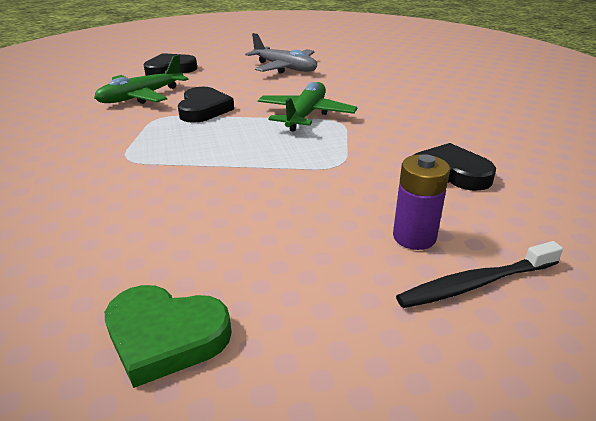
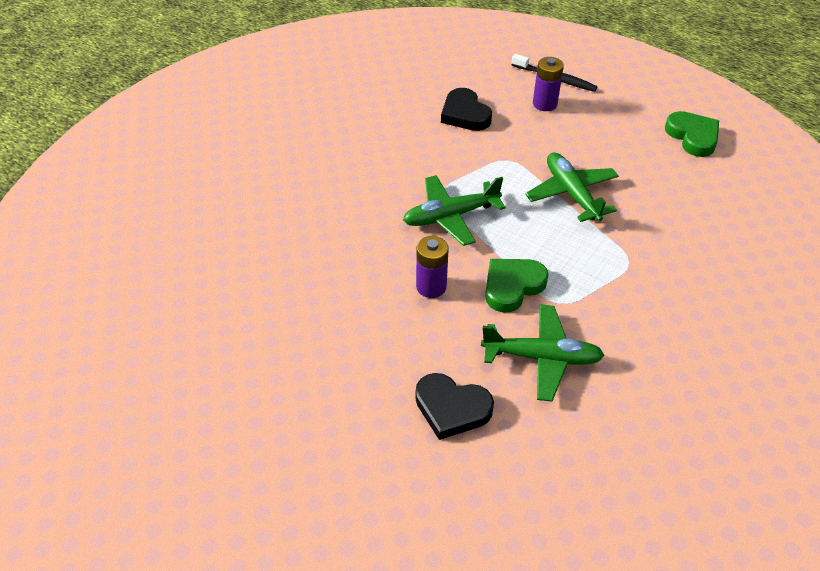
camera: 130 degrees left, 15 degrees up
black heart [178,87,234,123] -> green heart [485,259,549,313]
grey plane [245,33,317,74] -> none
none -> purple battery [416,236,449,298]
none -> green plane [525,152,619,222]

